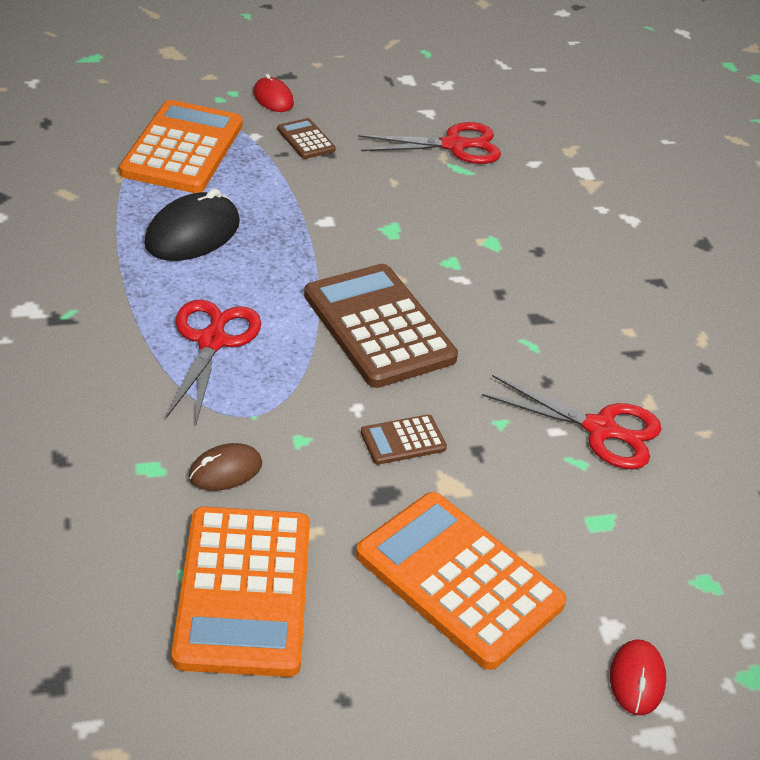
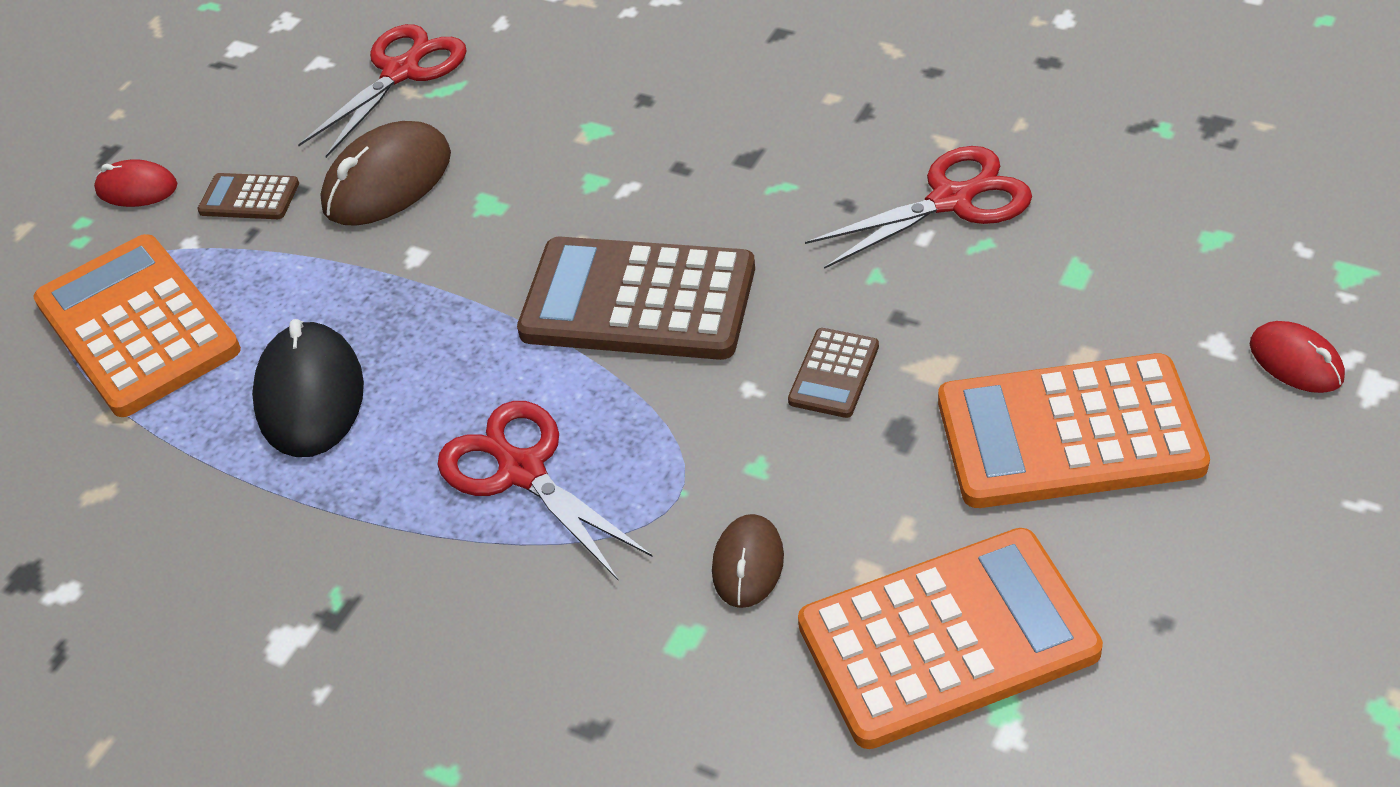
camera: 40 degrees left, 5 degrees up
orange calculator [171,507,310,677] -> orange calculator turned 60 degrees counterclockwise [798,528,1103,749]
none -> brown mouse [320,121,451,226]

